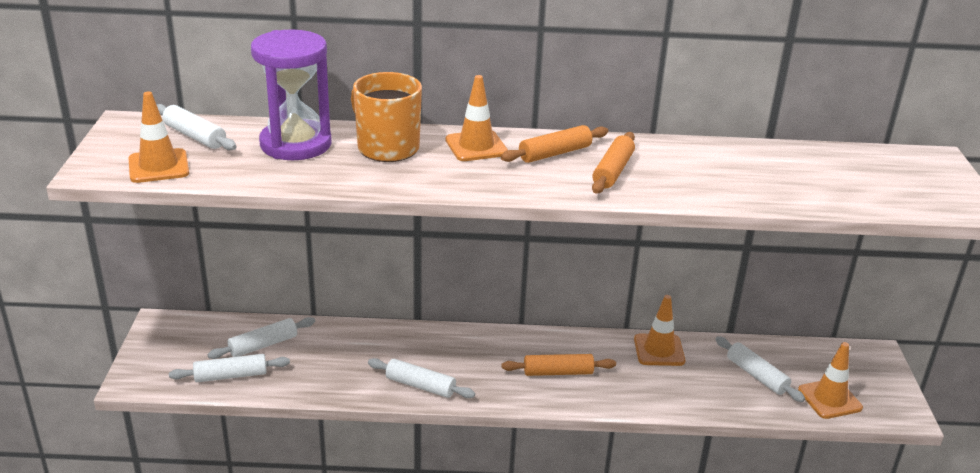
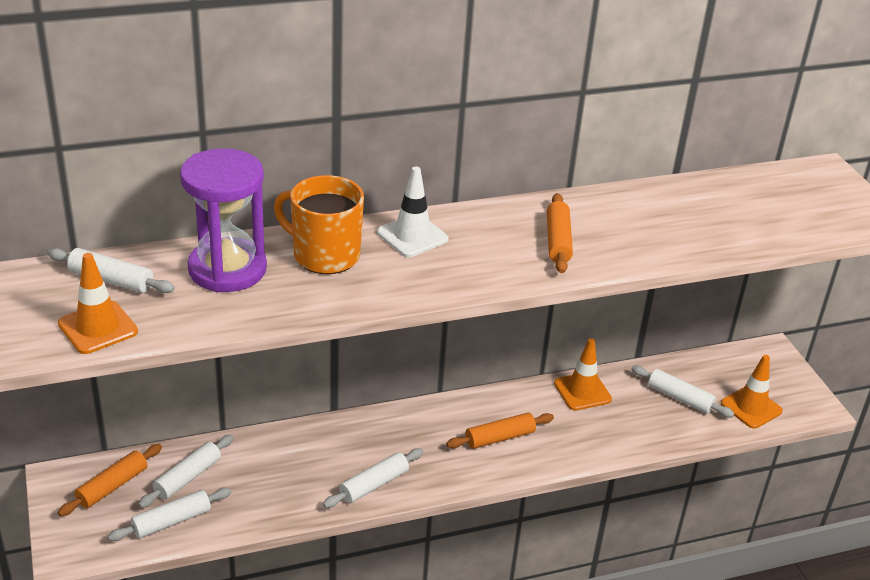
camera: 20 degrees left, 5 degrees up
white rolling pin [368,358,475,398] -> white rolling pin turned 45 degrees counterclockwise [323,448,424,508]
orange traffic cone [445,75,508,161] -> white traffic cone [377,166,448,257]
orange rolling pin [501,125,608,163] -> orange rolling pin moved to [58,444,162,516]

